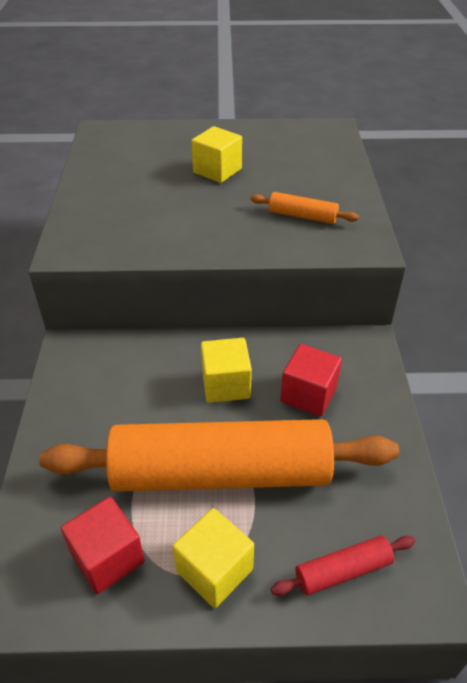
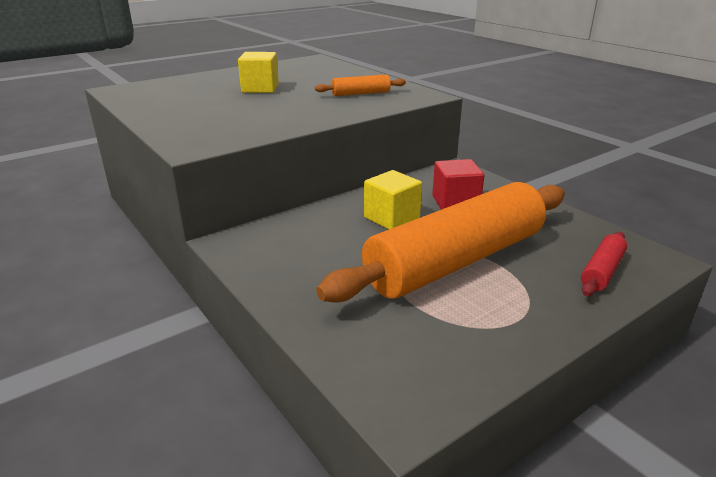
camera: 35 degrees left, 15 degrees down
red cube [61,497,145,594] -> none
yellow cube [172,508,254,608] -> none

